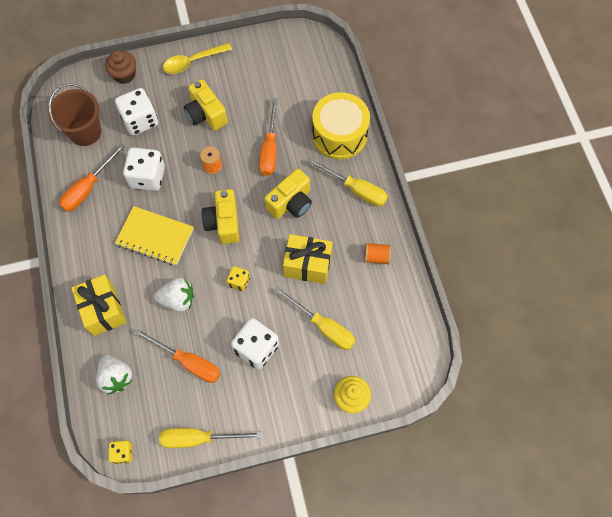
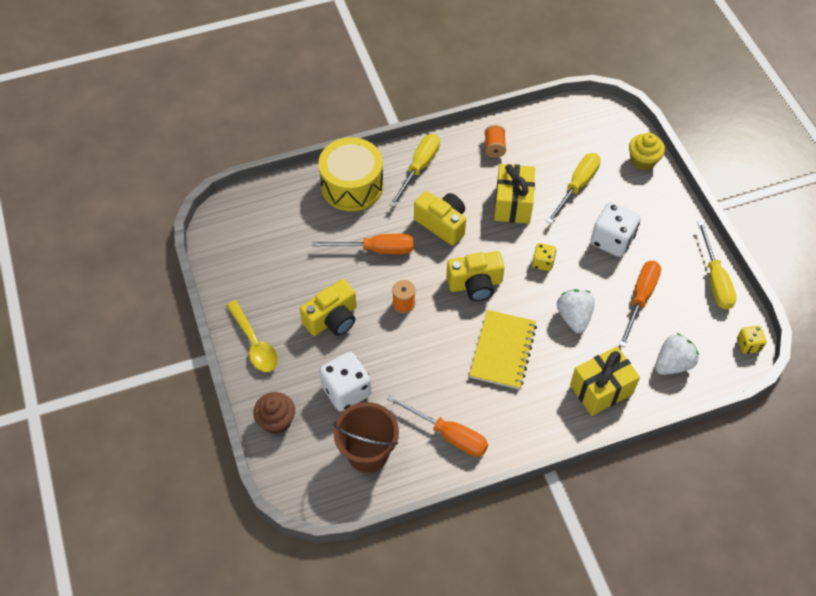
camera: 95 degrees left, 10 degrees down
white dice [123,147,165,191] -> none

